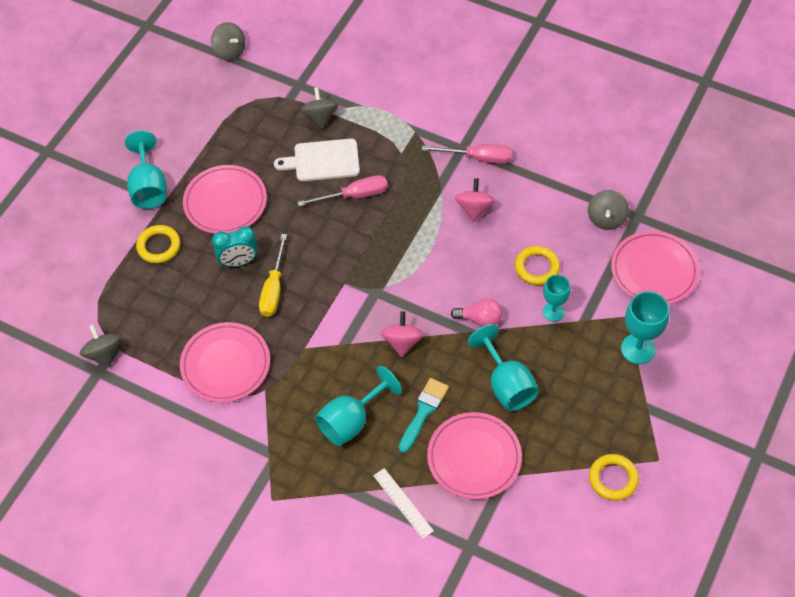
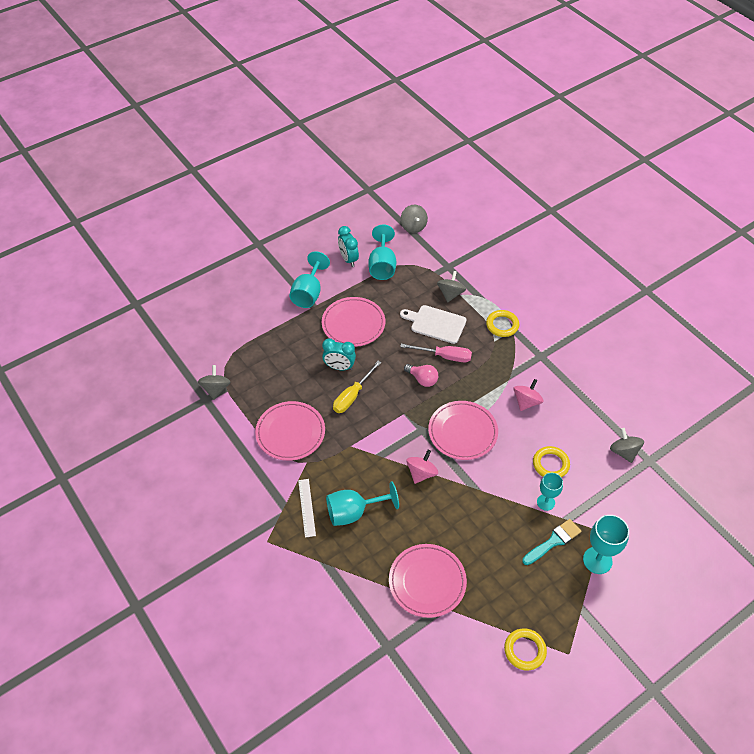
camera: 25 degrees right, 5 degrees down
yellow ring [136,225,181,264] -> yellow ring moved to [486,310,519,337]
white ruler [373,468,434,539] -> white ruler moved to [298,479,316,538]
turquoise brush [399,378,449,453] -> turquoise brush moved to [522,519,581,565]
pink screwdriver [422,144,512,164] -> none
pink light bulb [451,299,502,327] -> pink light bulb moved to [404,364,438,387]
turquoise goblet [468,324,539,411] -> turquoise goblet moved to [368,225,396,280]
grey spinning top [588,190,629,230] -> grey spinning top turned 120 degrees clockwise [610,428,644,463]
pink plate [611,231,700,305] -> pink plate moved to [428,401,498,460]
none -> turquoise clock [338,226,359,267]

